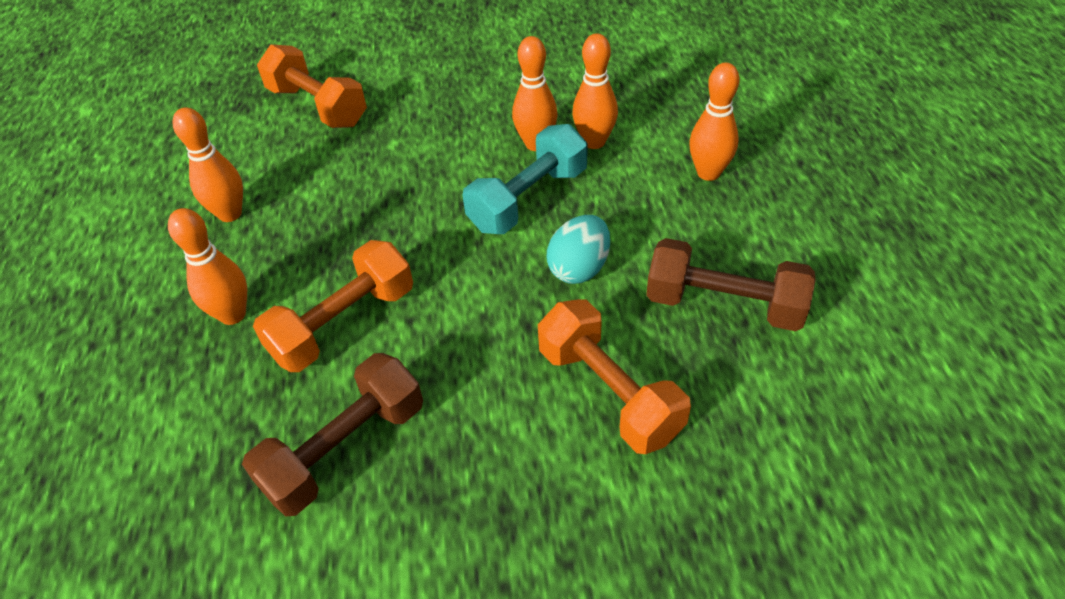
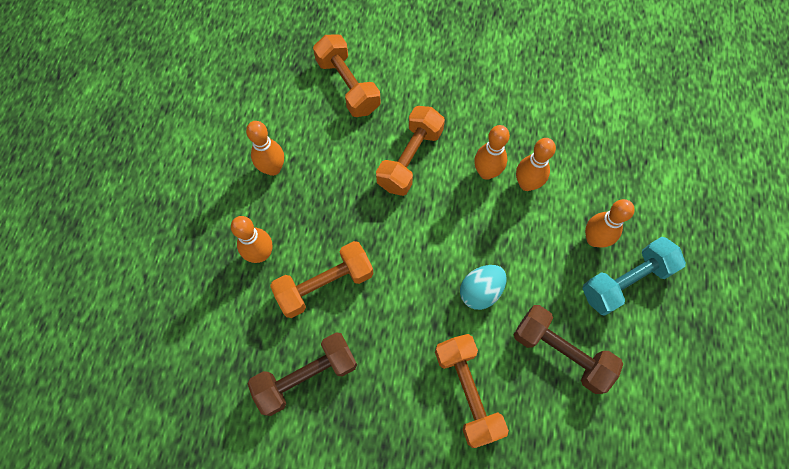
camera: 15 degrees right, 20 degrees up
turquoise dumbbell [462,124,588,234] -> turquoise dumbbell moved to [582,237,686,316]
none -> orange dumbbell [376,106,445,196]

